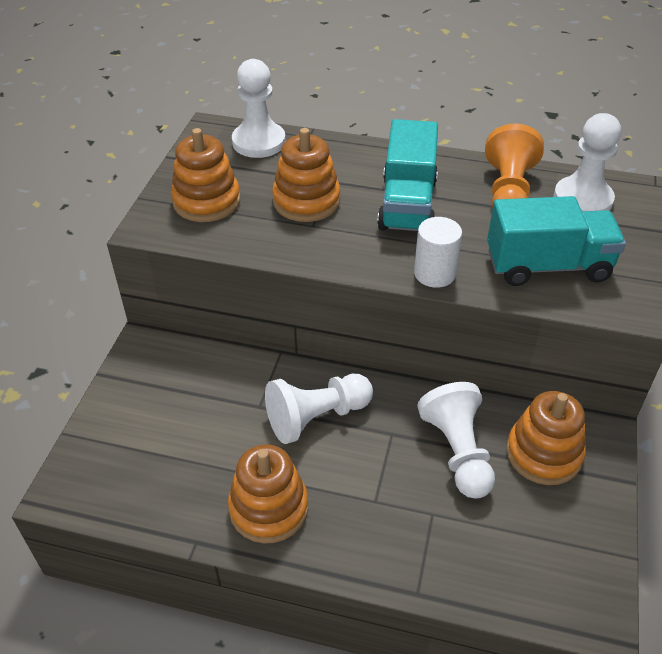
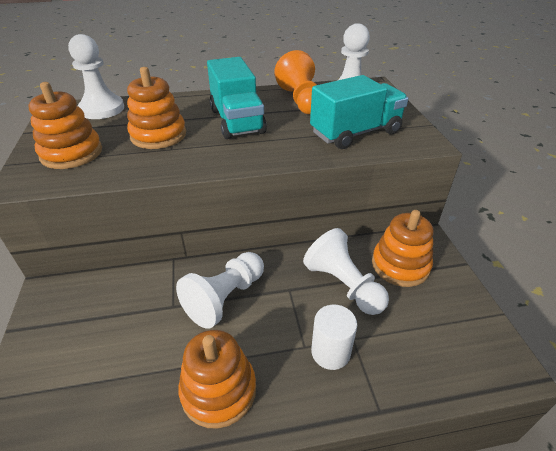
camera: 25 degrees left, 5 degrees down
white cylinder [414,217,462,288] -> white cylinder moved to [311,305,357,370]

